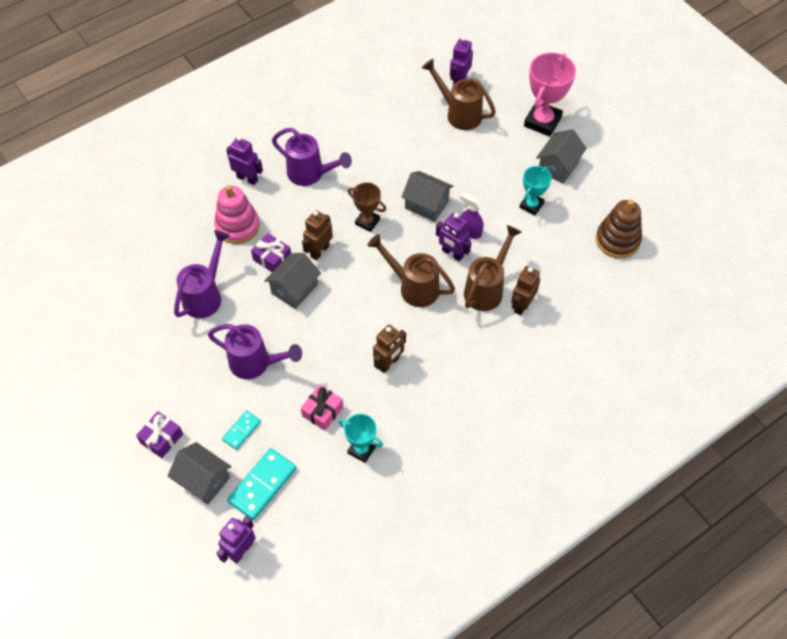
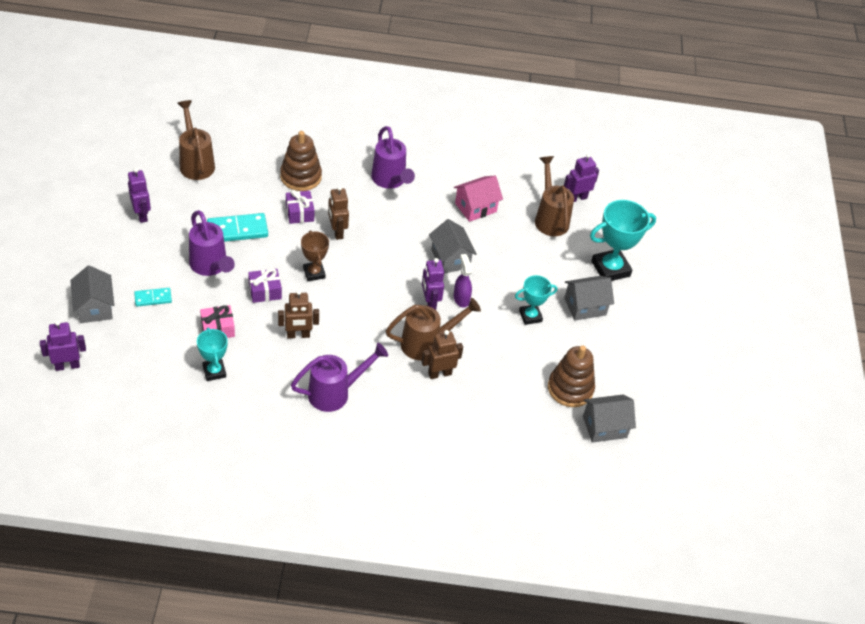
camera: 35 degrees right, 10 degrees down
purple gift [136,411,183,458] -> purple gift moved to [248,268,282,303]
purple watering can [174,230,230,318] -> purple watering can moved to [291,343,388,412]
pink stacking toy [214,185,260,244] -> brown stacking toy [280,131,322,191]
purple robot [226,136,263,185] -> purple robot moved to [128,168,151,223]
turquoise domino [227,448,296,520] -> turquoise domino moved to [207,213,268,242]
grey house [264,253,321,309] -> grey house moved to [583,395,636,443]
brown robot [302,210,333,260] -> brown robot turned 90 degrees counterclockwise [328,186,349,240]
brown trophy [348,182,386,232] -> brown trophy moved to [301,230,329,281]
brown watering can [367,234,455,307] -> brown watering can moved to [178,100,215,180]
pink trophy [524,52,576,137] -> turquoise trophy [590,200,656,281]
none -> pink house [454,176,503,222]

